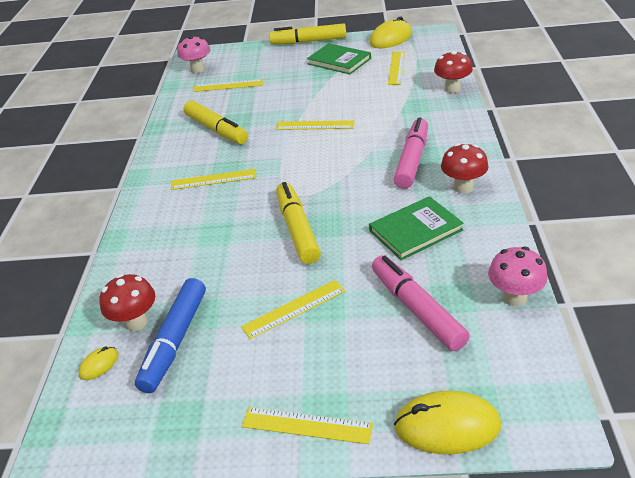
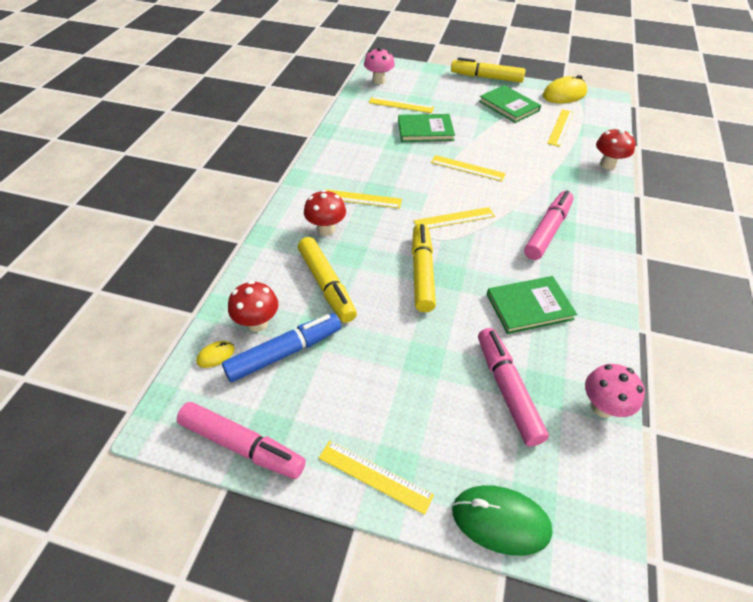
camera: 10 degrees right, 10 degrees up
blue marker [135,278,206,393] -> blue marker turned 150 degrees counterclockwise [222,313,341,382]
yellow marker [183,100,248,144] -> yellow marker moved to [298,237,357,323]
yellow ruler [241,280,345,339] -> yellow ruler moved to [414,207,495,229]
yellow mouse [394,391,501,454] -> green mouse [452,485,553,556]
red mushroom [441,143,489,193] -> red mushroom moved to [304,190,346,236]
none -> pink marker [177,402,306,479]
none -> green book [398,114,455,142]

